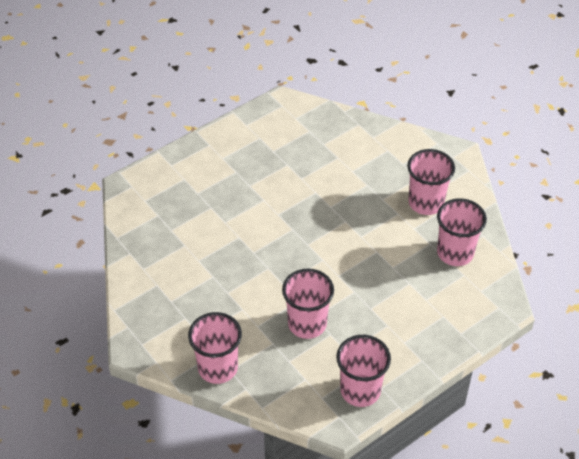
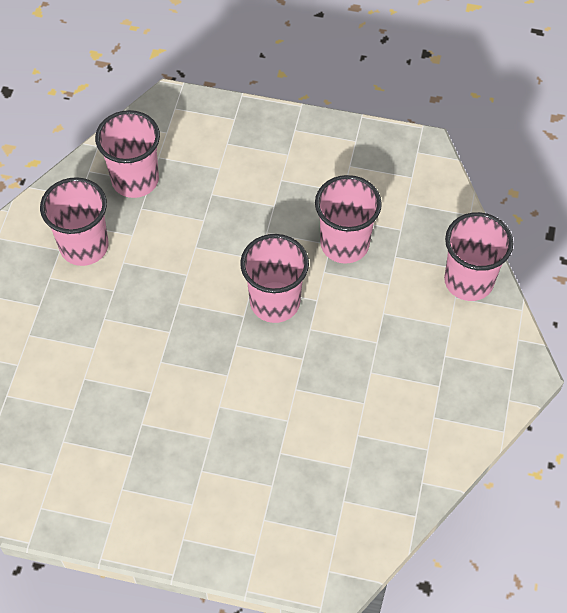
camera: 130 degrees left, 10 degrees up
pink cup [336,335,391,407] -> pink cup moved to [240,234,309,323]

